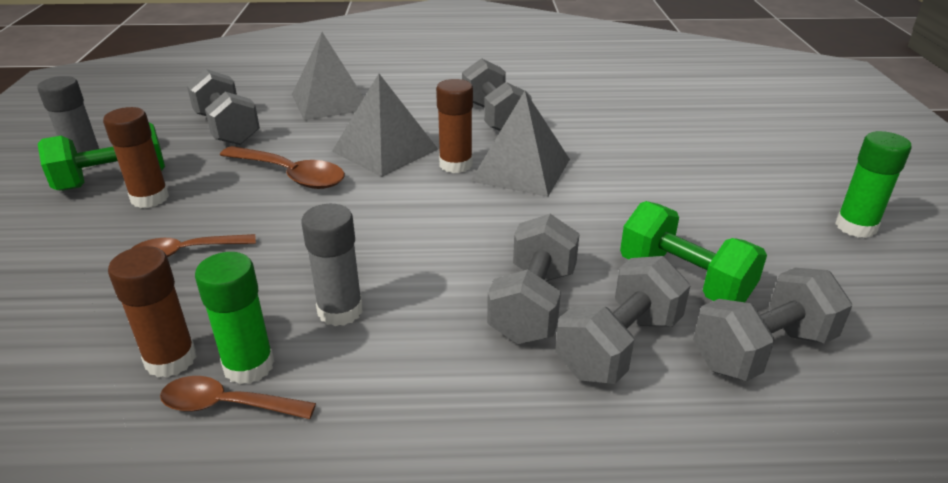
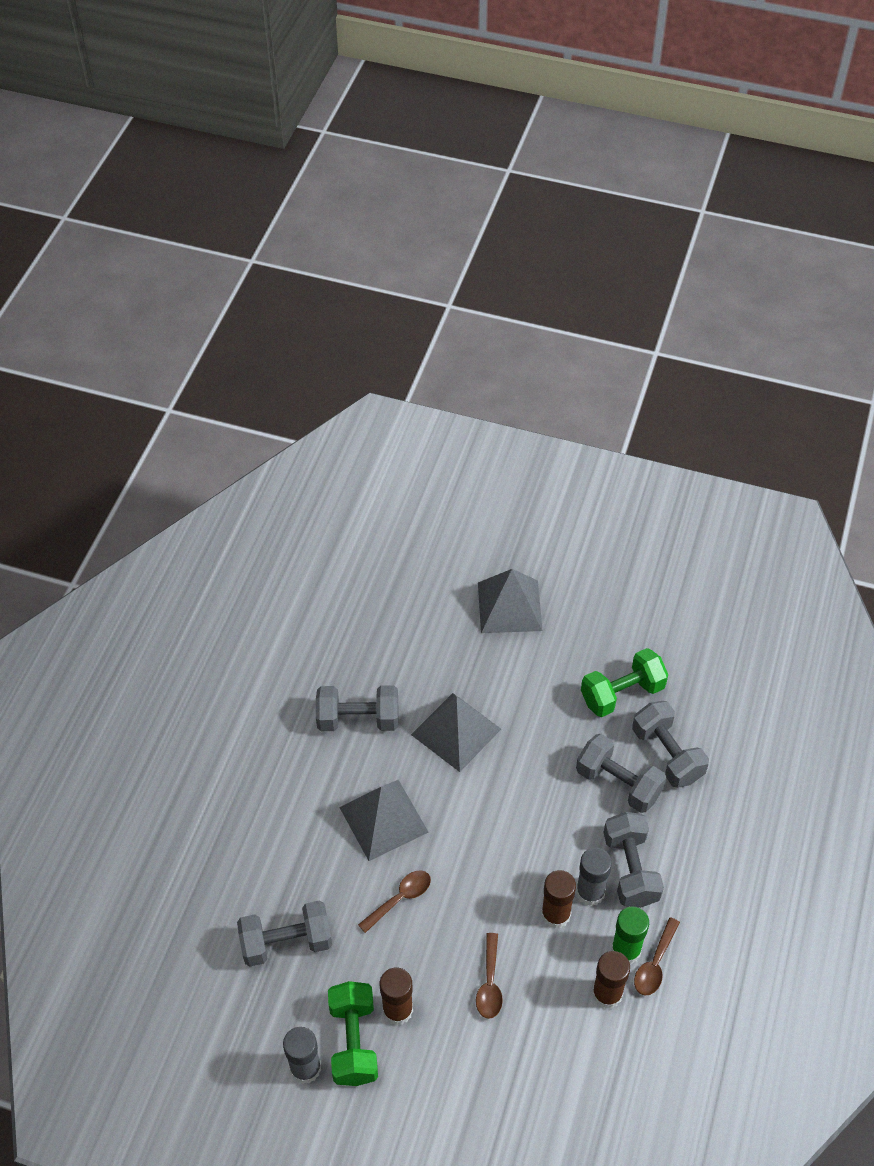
camera: 70 degrees left, 20 degrees up
brown spoon [220,146,345,189] -> brown spoon [358,870,431,933], size x0.66
grey pyramid [292,32,364,120] -> grey pyramid moved to [478,569,543,633]
brown glue stick [436,79,473,173] -> brown glue stick moved to [541,870,576,929]
grey dumbbell [693,268,852,381] -> grey dumbbell moved to [603,812,664,908]
green glue stick [835,131,912,238] -> none

